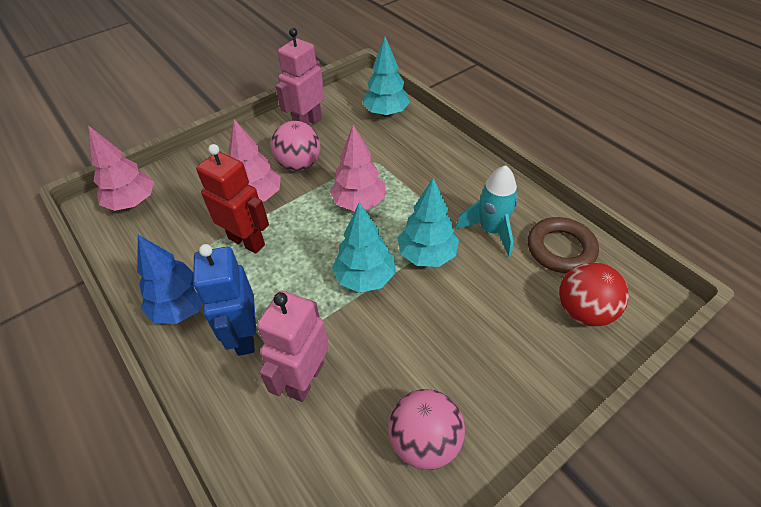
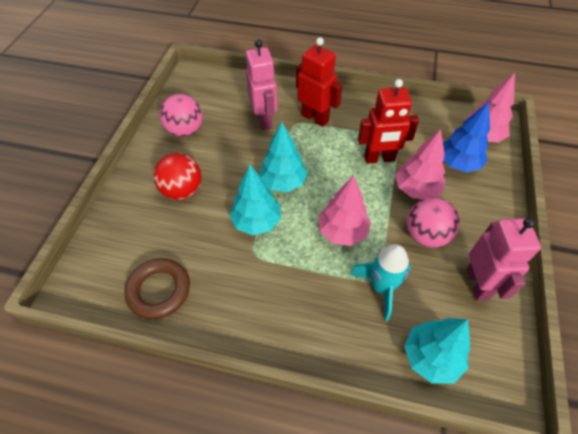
camera: 140 degrees right, 5 degrees up
blue tree [137,235,203,324] -> blue tree moved to [443,102,490,173]
blue robot [193,244,256,356] -> red robot [296,37,343,127]
turquoise rocket [455,165,518,257] -> turquoise rocket moved to [350,244,411,321]
red ball [559,262,629,327] -> red ball moved to [153,153,202,200]

